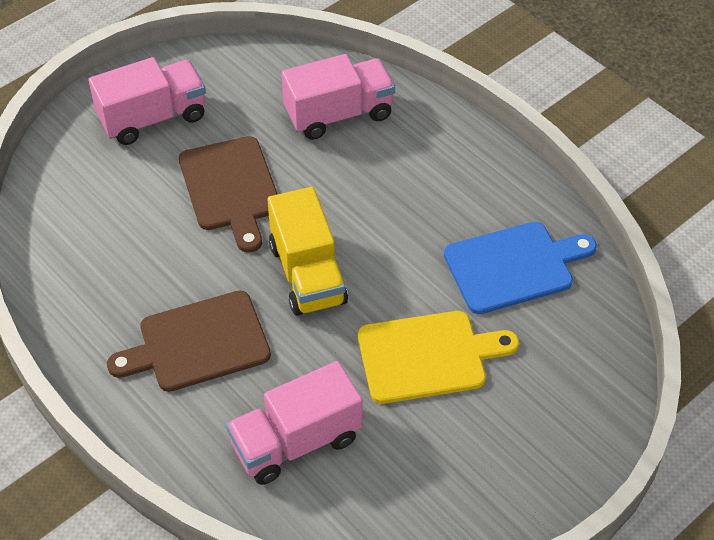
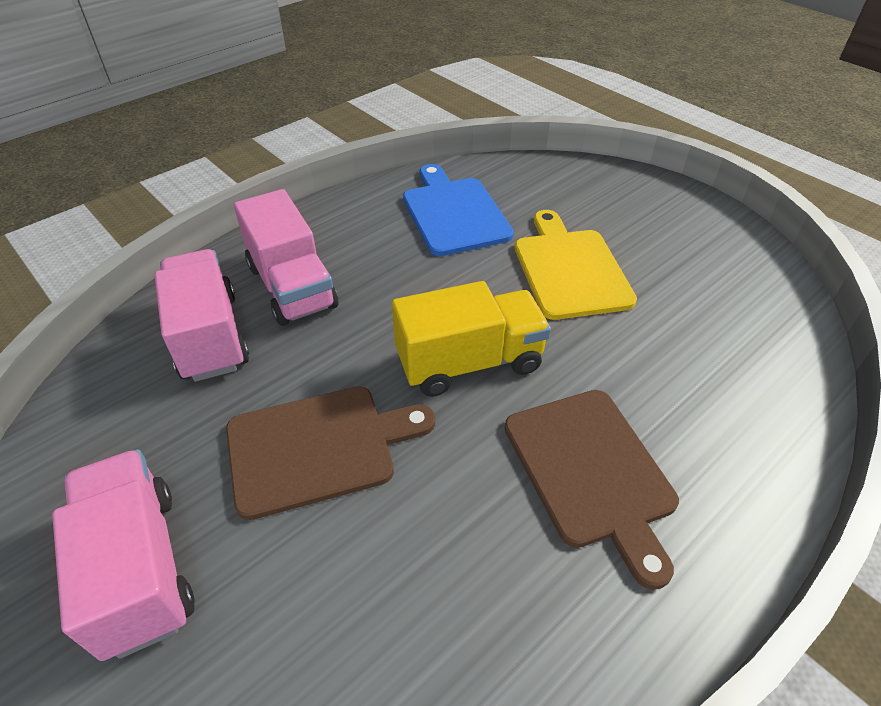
camera: 90 degrees left, 5 degrees down
pink truck [226,361,363,485] -> pink truck moved to [234,189,338,326]

